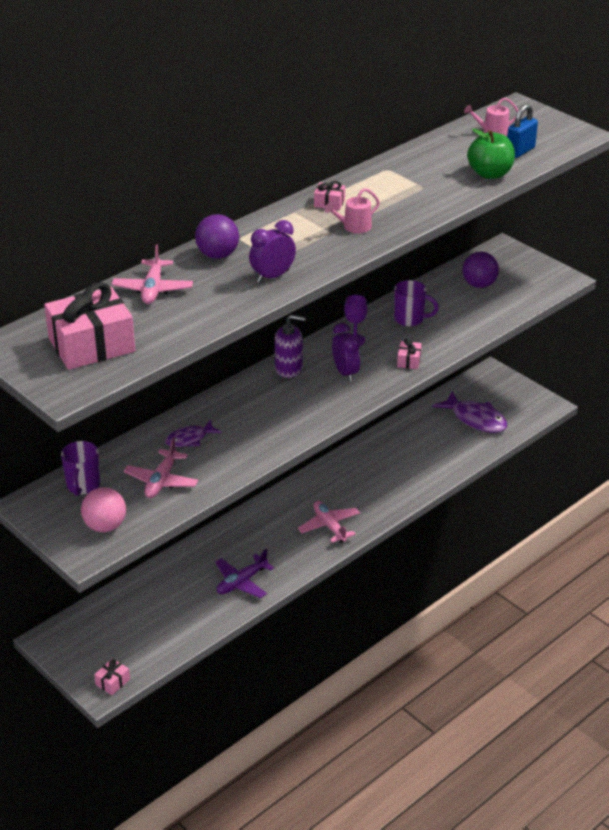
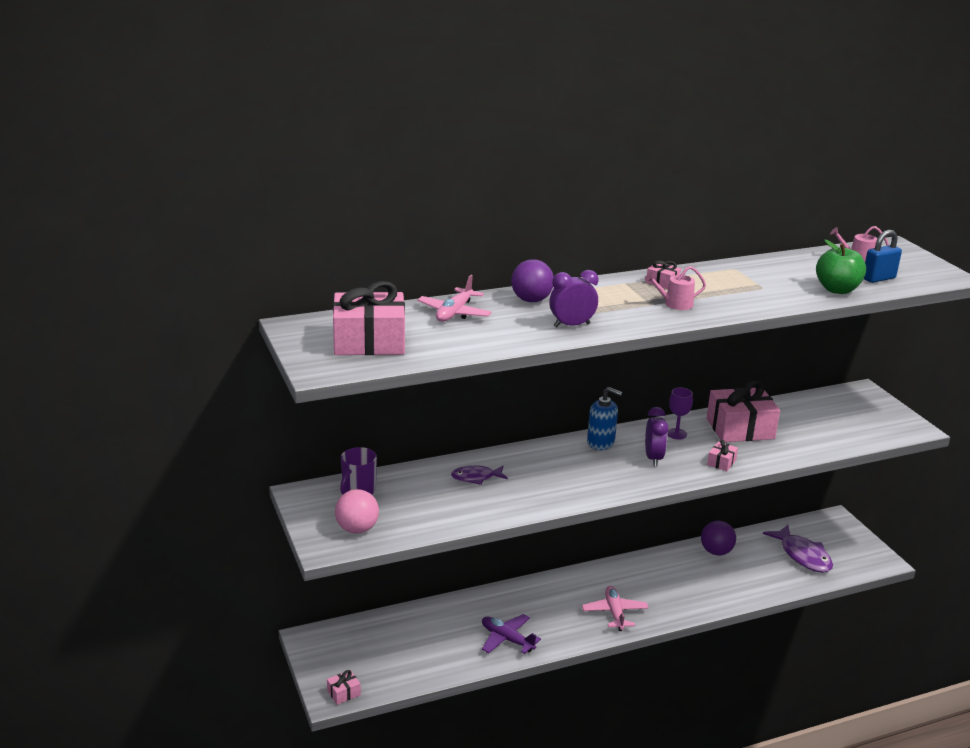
camera: 20 degrees right, 10 degrees down
pink plane [124,438,198,498] -> none
purple plane [215,549,274,598] -> purple plane turned 60 degrees clockwise [482,614,541,654]
purple soap dispenser [275,314,306,378] -> blue soap dispenser [587,387,622,450]
purple mug [394,280,439,326] -> pink gift [707,381,780,442]
purple ball [462,252,499,288] -> purple ball moved to [701,521,736,555]

